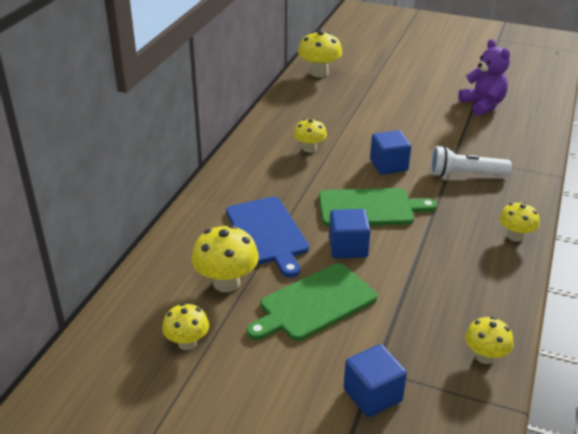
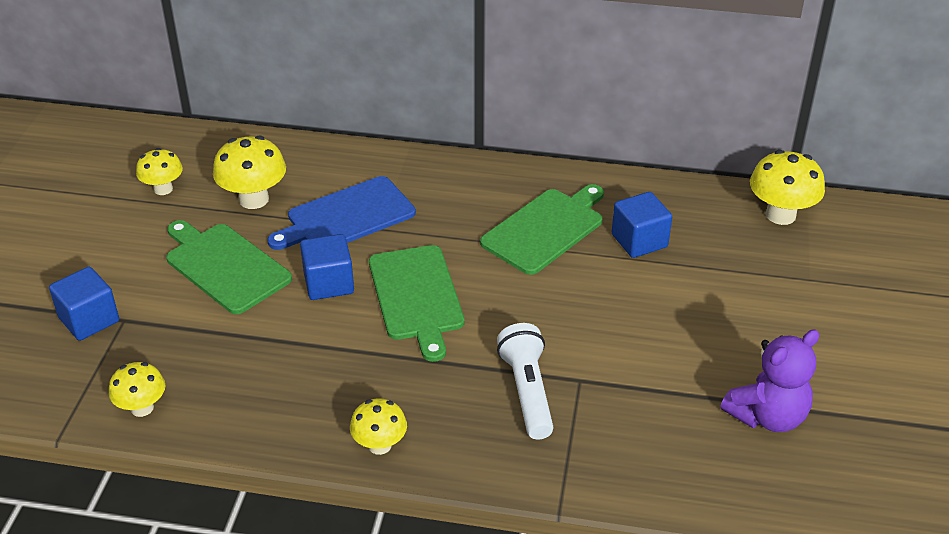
camera: 80 degrees right, 5 degrees up
yellow mushroom [293,119,327,153] -> green cutting board [480,184,604,275]
blue cube [370,130,411,174] -> blue cube moved to [612,192,672,258]

